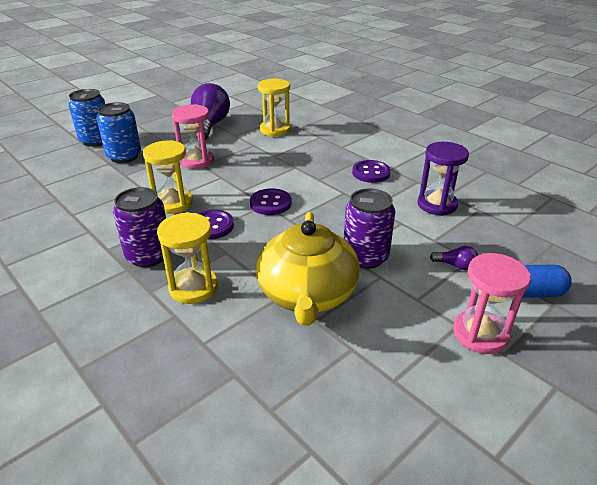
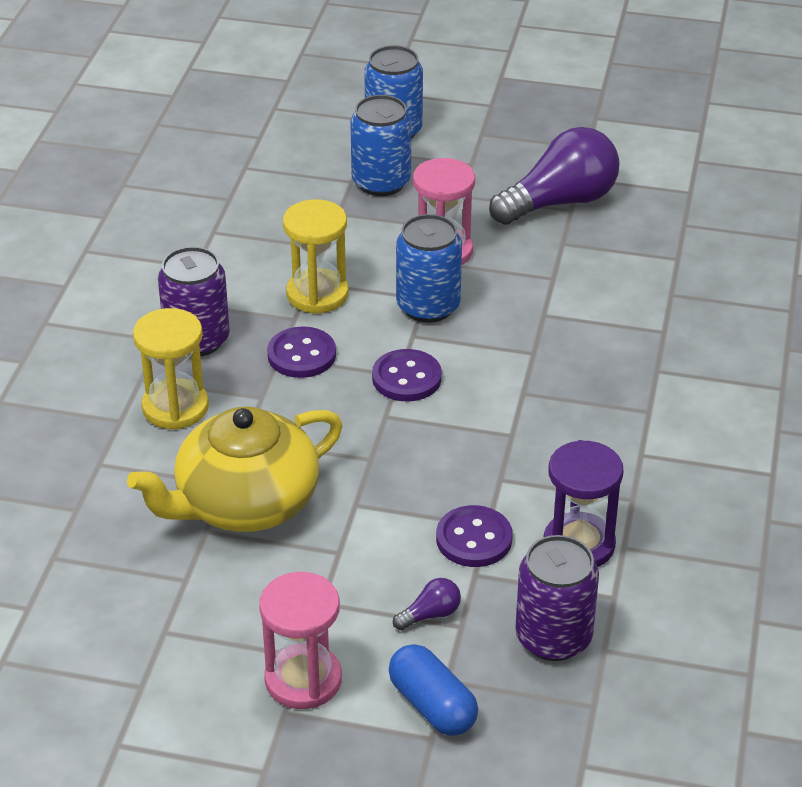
camera: 55 degrees right, 5 degrees up
yellow hourglass [258,79,291,137] -> none
purple can [344,188,395,269] -> purple can moved to [515,535,599,661]
purple button [352,160,391,183] -> purple button moved to [436,505,513,567]
purple light bulb [430,246,478,270] -> purple light bulb turned 105 degrees counterclockwise [393,578,461,630]
none -> blue can [396,214,462,323]

